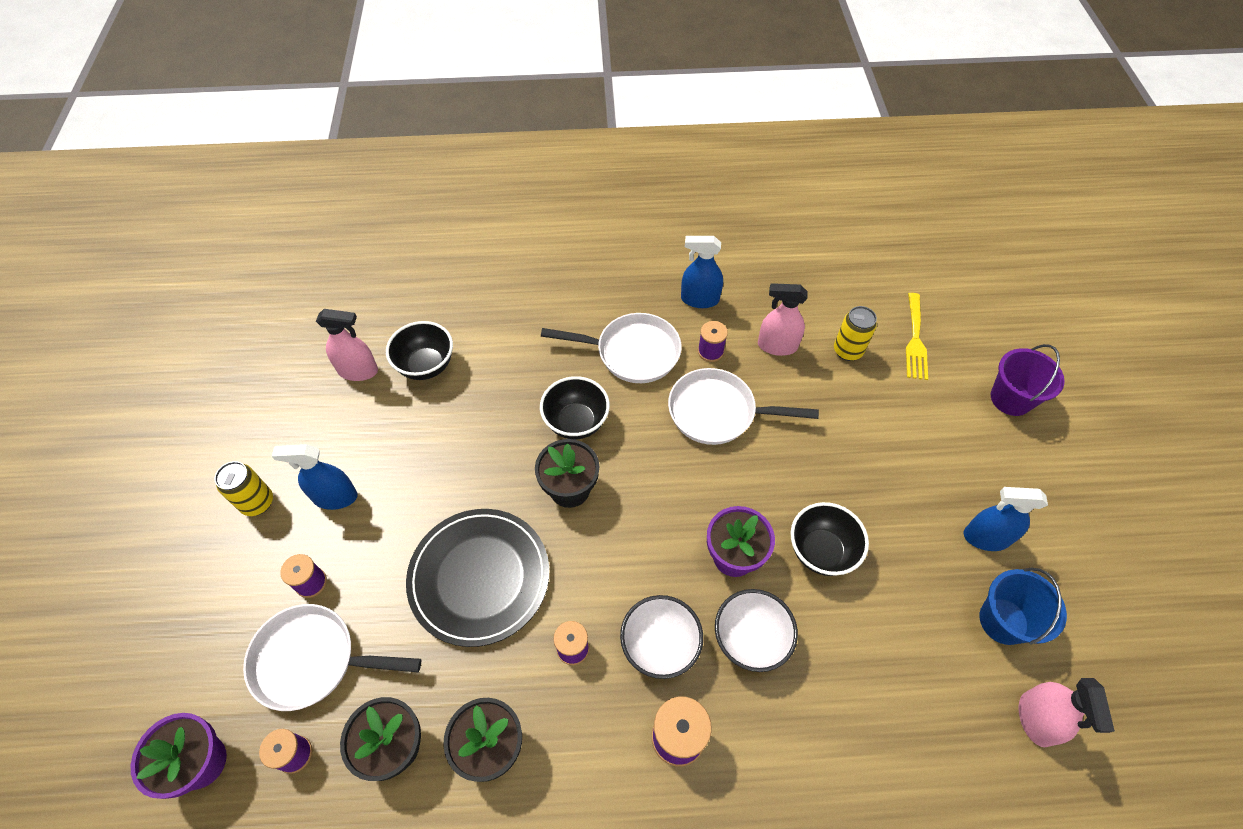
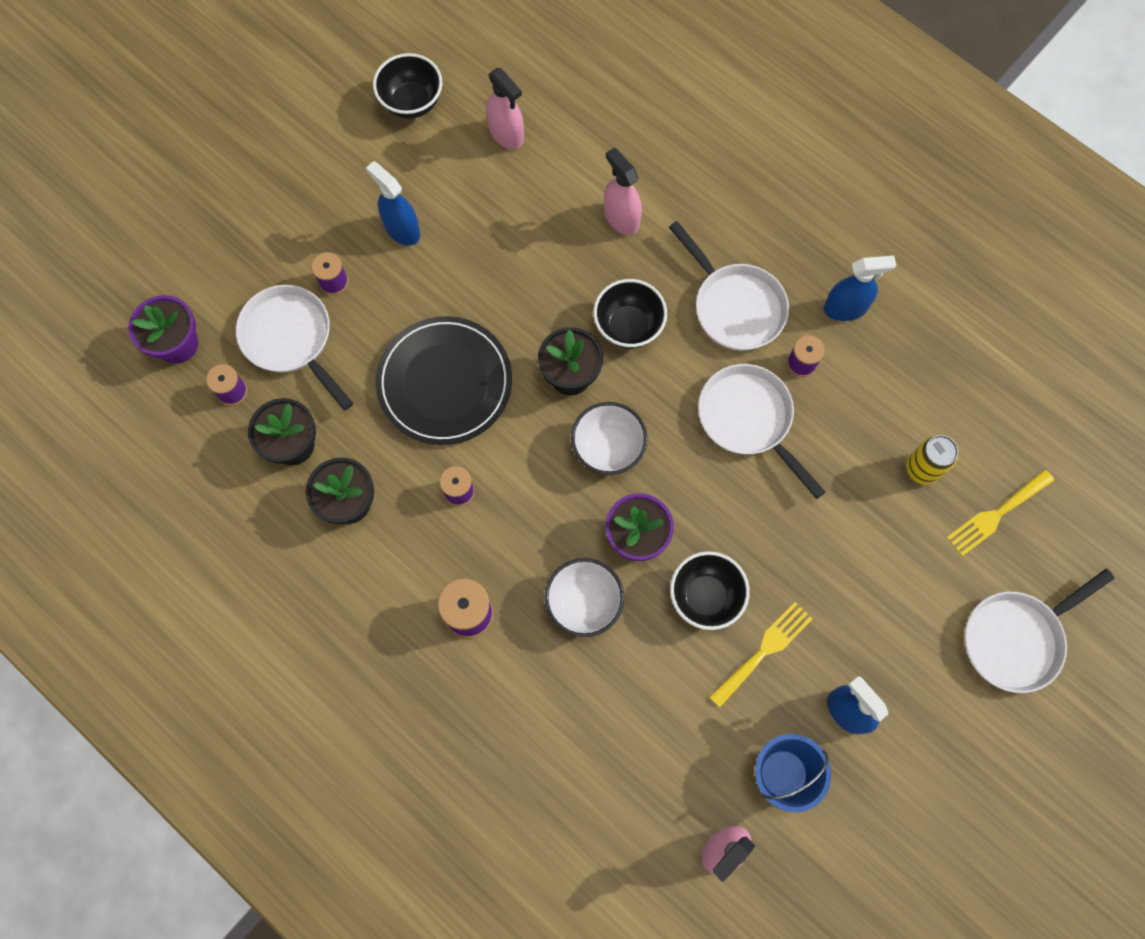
camera: 45 degrees right, 15 degrees up
yellow can [215,461,273,516] -> none
black bowl [386,321,453,380] -> black bowl moved to [373,53,442,119]
white bowl [620,595,703,679] -> white bowl moved to [571,402,648,475]
blue spray bottle [681,236,723,308] -> blue spray bottle turned 120 degrees clockwise [824,256,896,321]
pink spray bottle [758,283,808,356] -> pink spray bottle moved to [604,148,642,235]
purple bucket [991,344,1064,416] -> white pan [965,569,1114,693]
none -> yellow fork [709,602,812,707]

